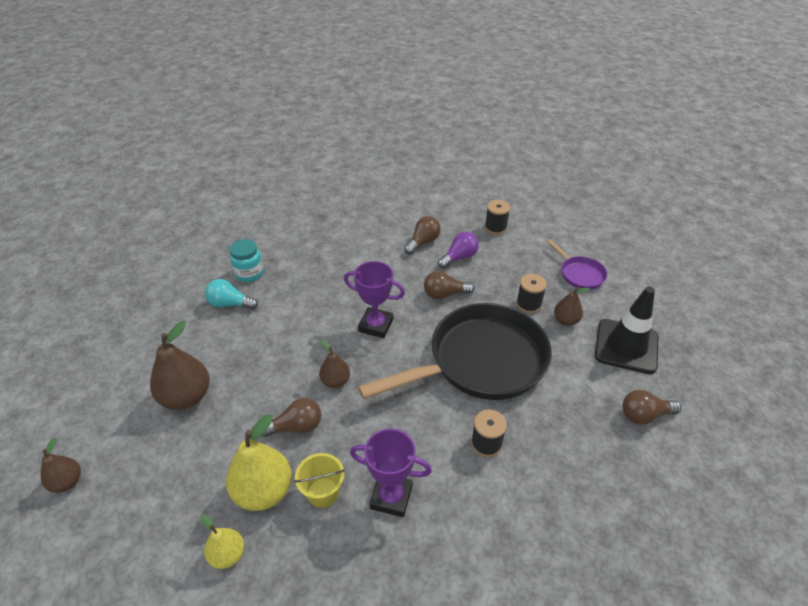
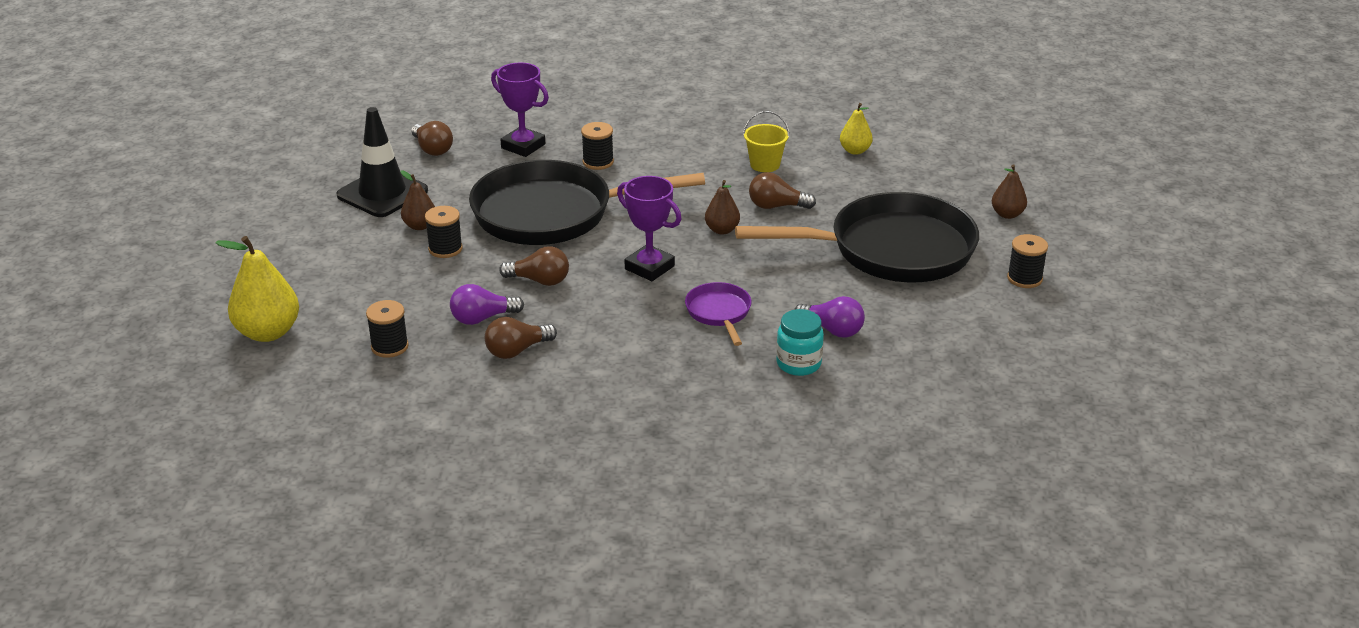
camera: 160 degrees left, 10 degrees down
brown pear [150,321,210,410] -> black pan [735,192,979,282]
turquoise light bulb [205,279,258,310] -> purple light bulb [794,296,865,338]
yellow pear [226,415,292,511] -> yellow pear moved to [215,236,299,342]
purple trophy [350,429,432,517] -> purple trophy moved to [491,63,549,157]
purple pan [546,239,607,290] -> purple pan moved to [685,282,751,346]
brown light bulb [622,390,681,424] -> brown light bulb turned 45 degrees clockwise [411,121,453,156]
none -> black spool [1007,234,1048,288]

